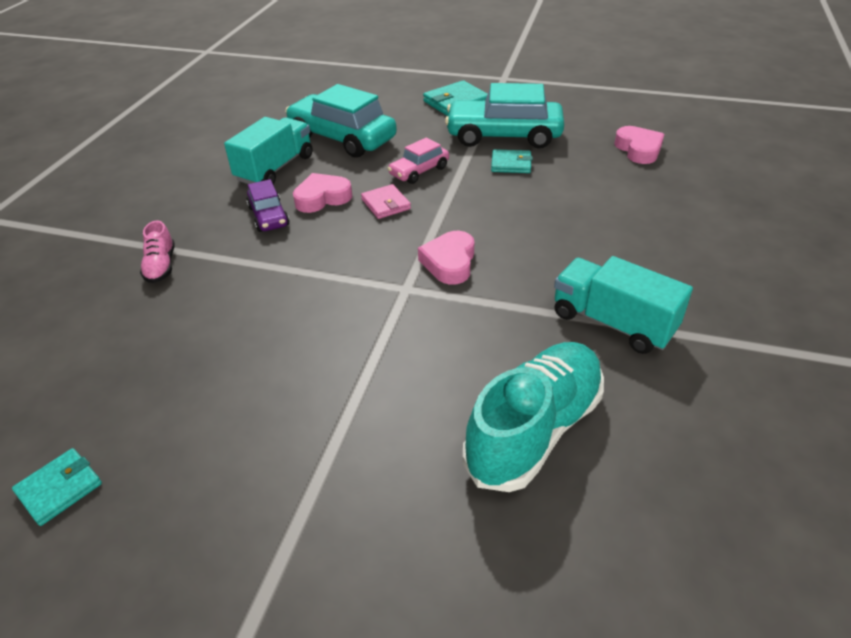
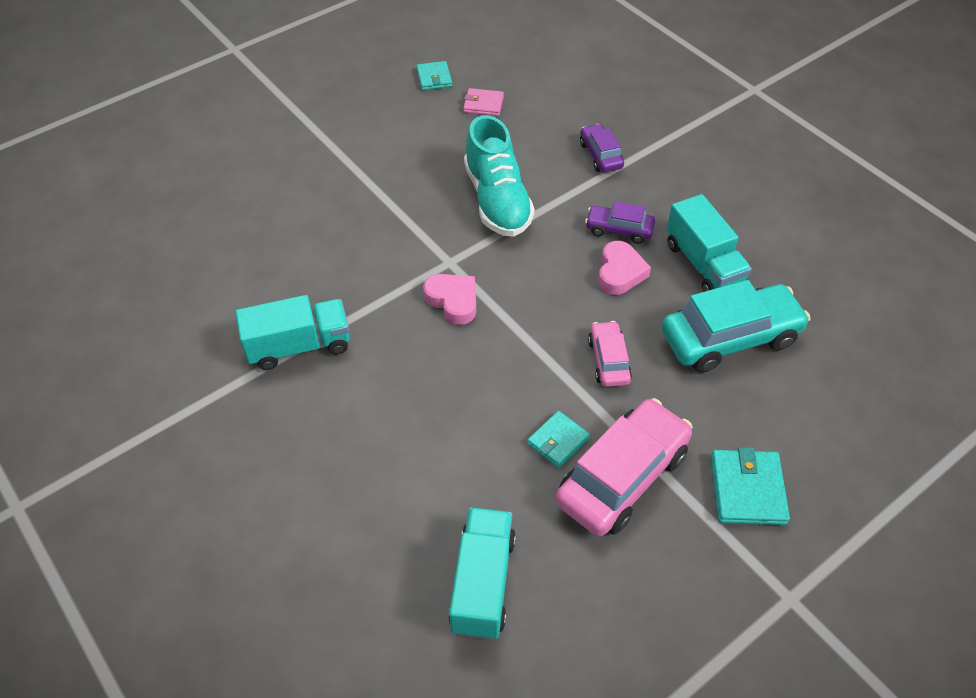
camera: 125 degrees right, 10 degrees up
pink shoe [140,221,175,283] -> purple car [580,124,624,173]
pink wallet [361,184,411,219] -> pink wallet moved to [463,88,504,116]
turquoise car [445,83,564,148] -> pink car [555,398,693,536]
turquoise shoe [463,342,604,492] -> turquoise shoe moved to [464,115,535,237]
pink heart [614,126,664,164] -> turquoise truck [449,507,516,640]

